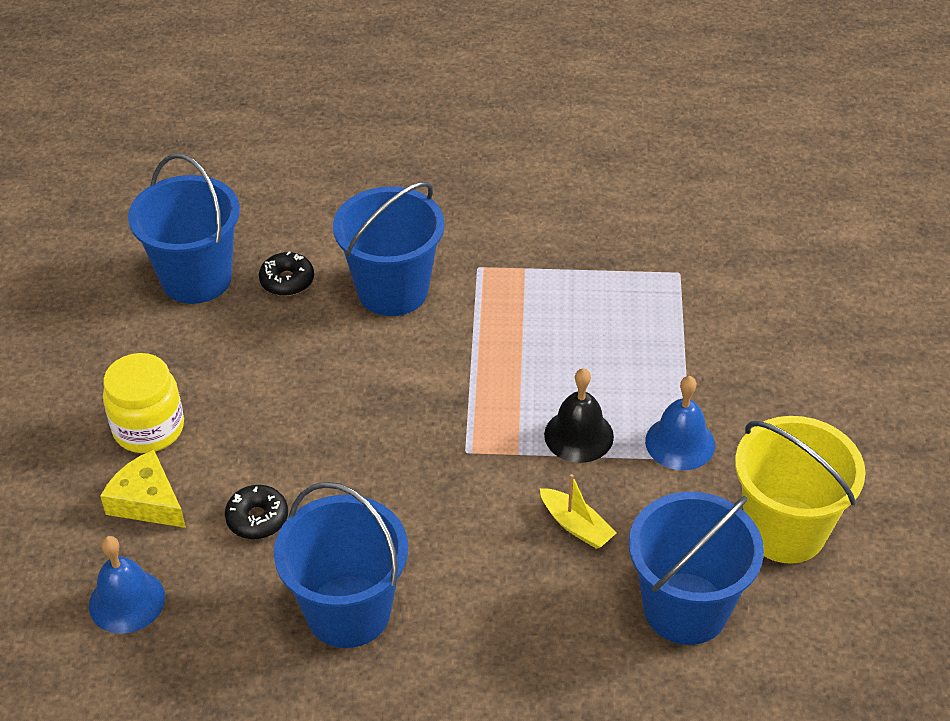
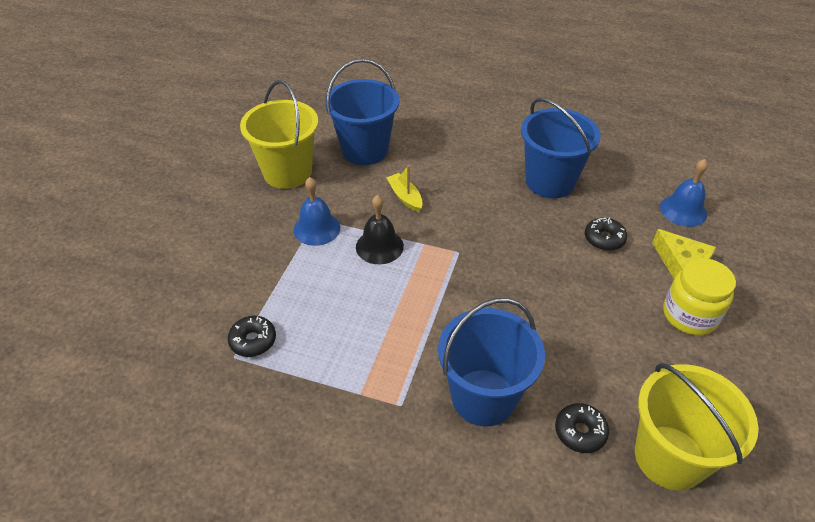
camera: 165 degrees left, 0 degrees up
blue bucket [128,153,240,304] -> yellow bucket [635,363,758,490]
none -> black donut [228,316,276,357]

